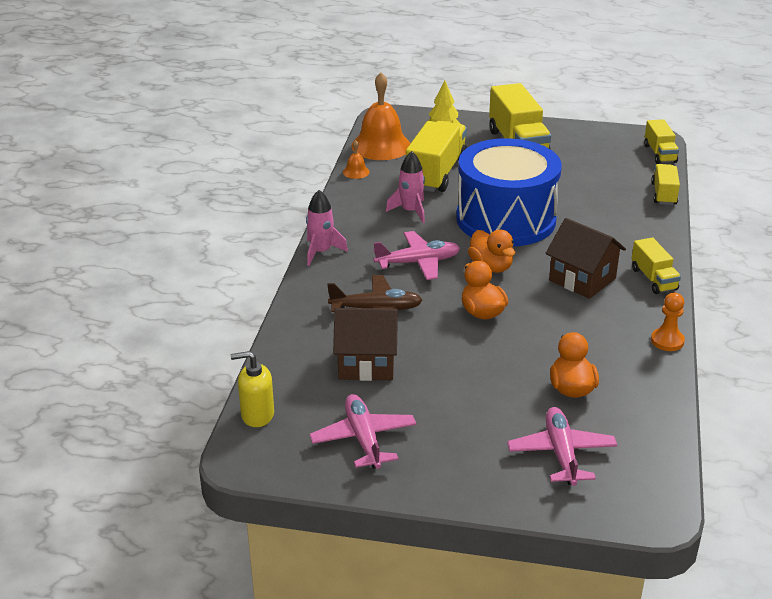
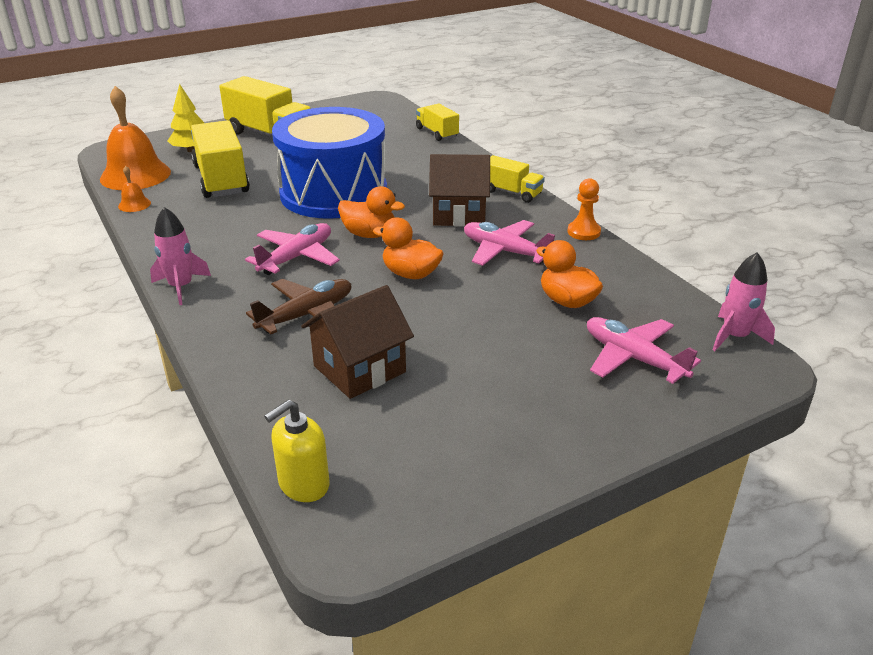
camera: 40 degrees left, 0 degrees up
pink plane [310,394,417,469] -> pink plane moved to [464,220,555,266]
pink rocket [386,151,425,223] -> pink rocket moved to [713,252,775,351]
yellow truck [644,119,679,164] -> none

